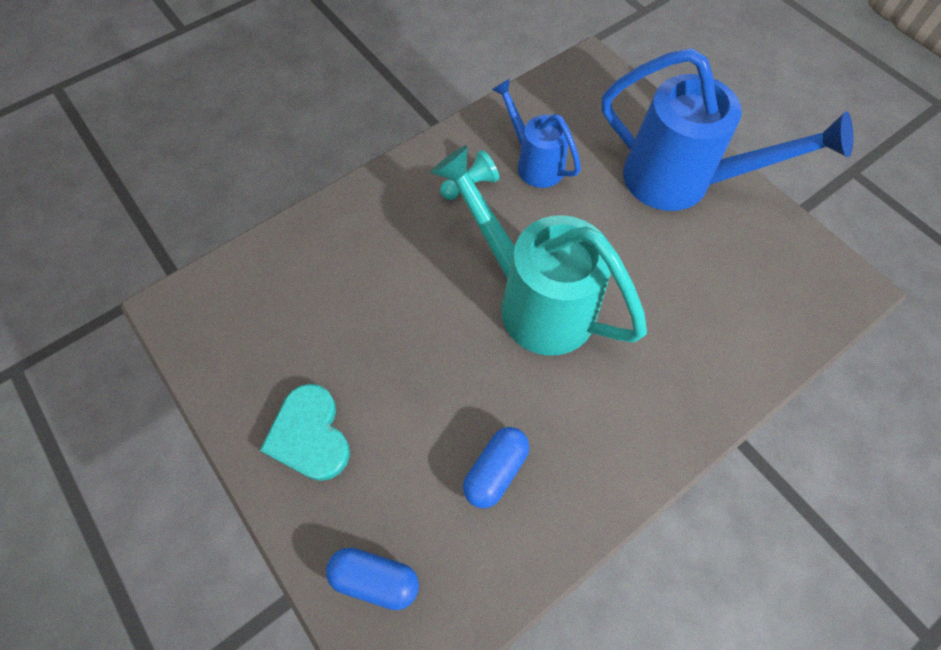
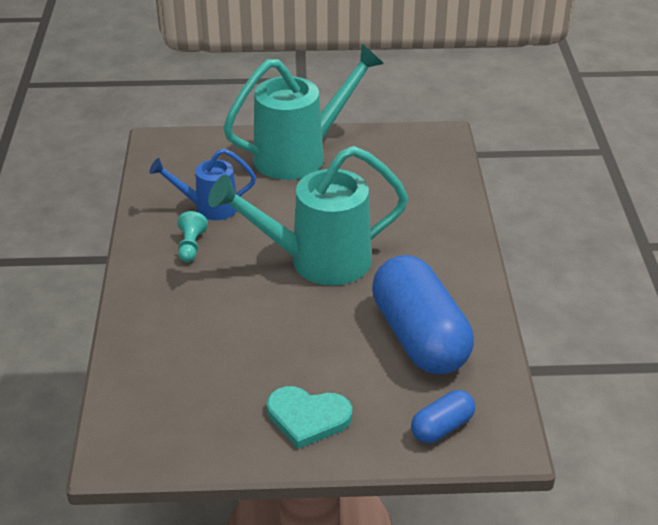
camera: 55 degrees left, 25 degrees down
blue capsule [463,427,529,509] -> blue capsule [372,255,474,374], size x2.14
blue watering can [602,48,853,211] -> turquoise watering can [223,44,384,180]

